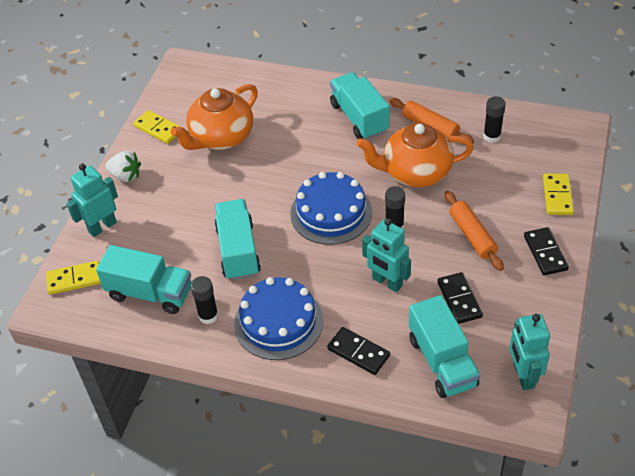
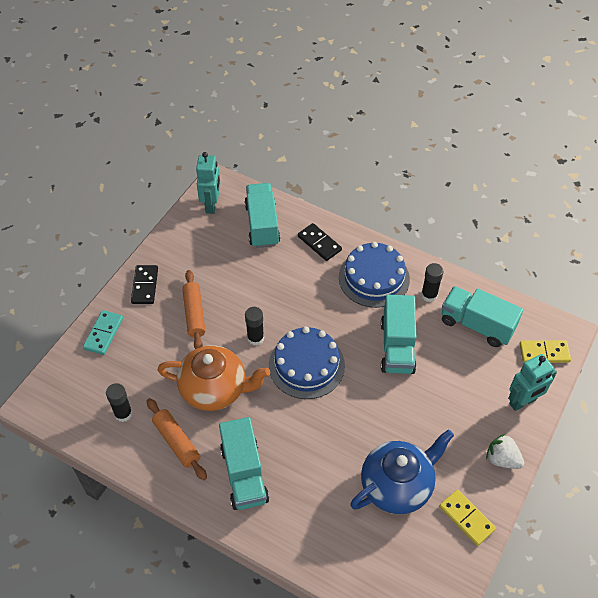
camera: 170 degrees left, 5 degrees up
orange teapot [171,84,258,150] -> blue teapot [350,429,454,514]
turquoise robot [362,218,411,292] -> none
black domino [437,272,483,324] -> none
yellow domino [543,174,574,215] -> turquoise domino [83,310,123,355]

